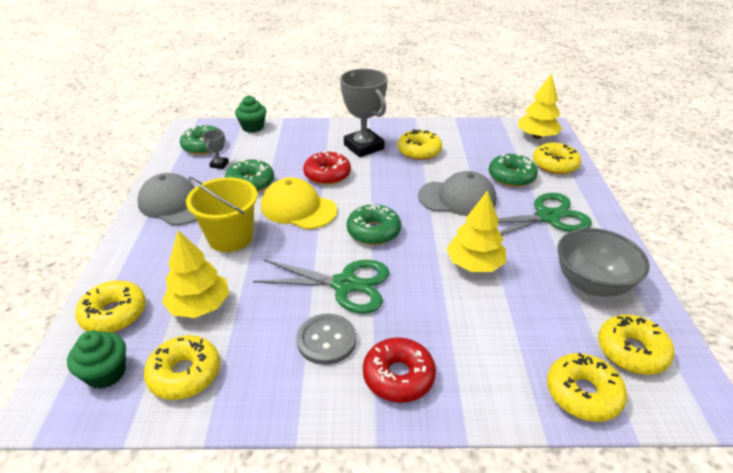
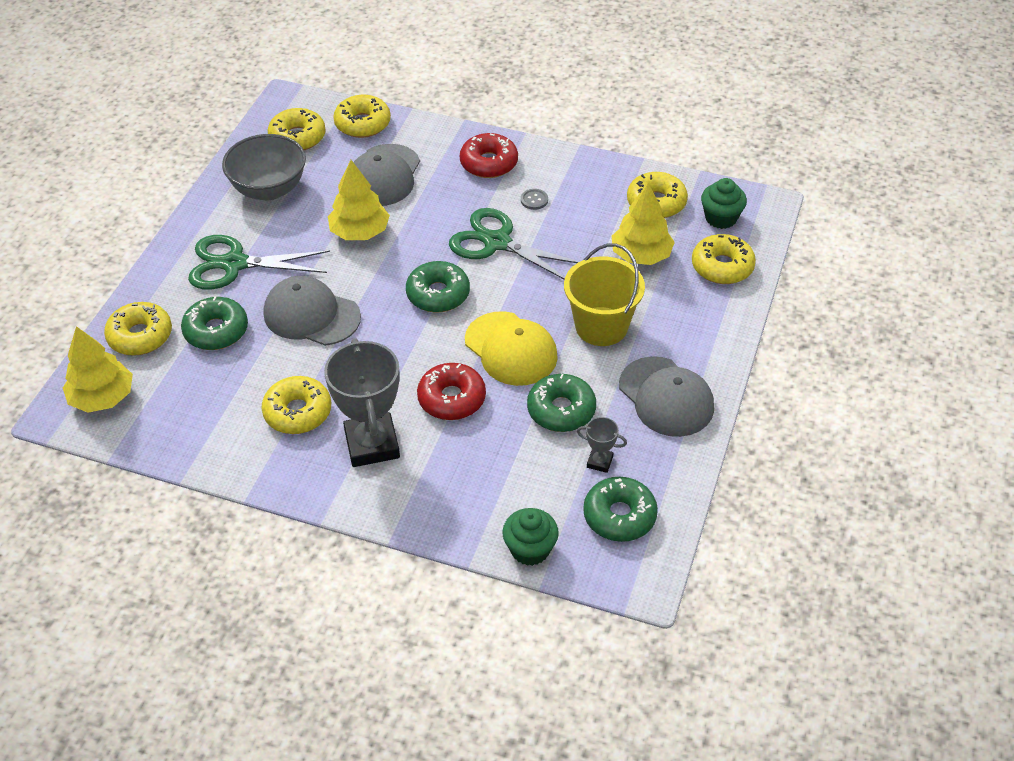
camera: 160 degrees left, 10 degrees up
grey trophy [203,130,229,169] -> grey trophy turned 75 degrees clockwise [577,417,627,473]
grey button [296,314,356,365] -> grey button [521,189,548,210], size x0.52
none -> grey cap [353,144,420,206]

